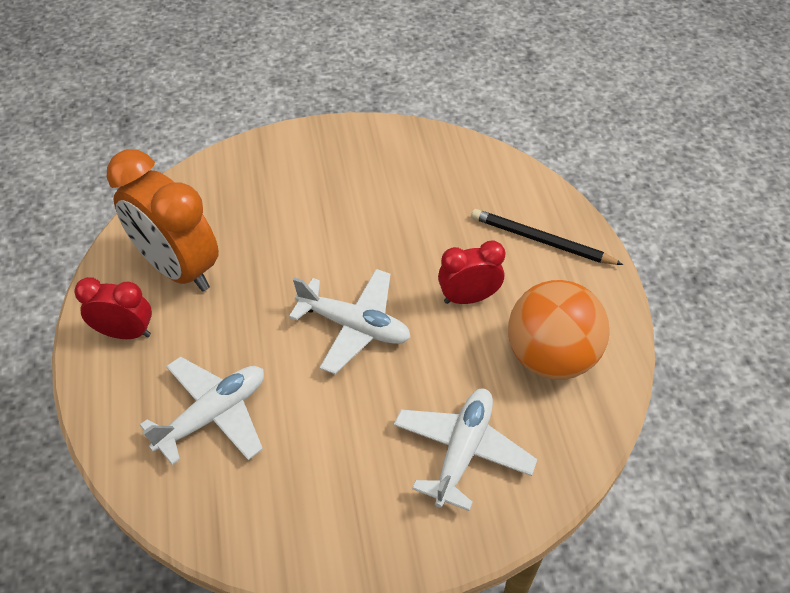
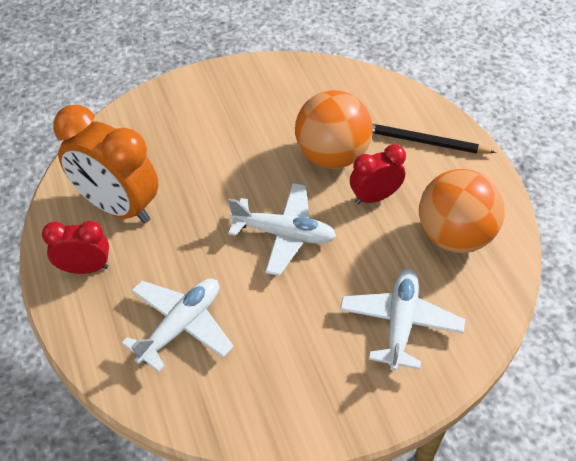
camera: 10 degrees left, 0 degrees up
none -> orange ball [295,90,373,169]

